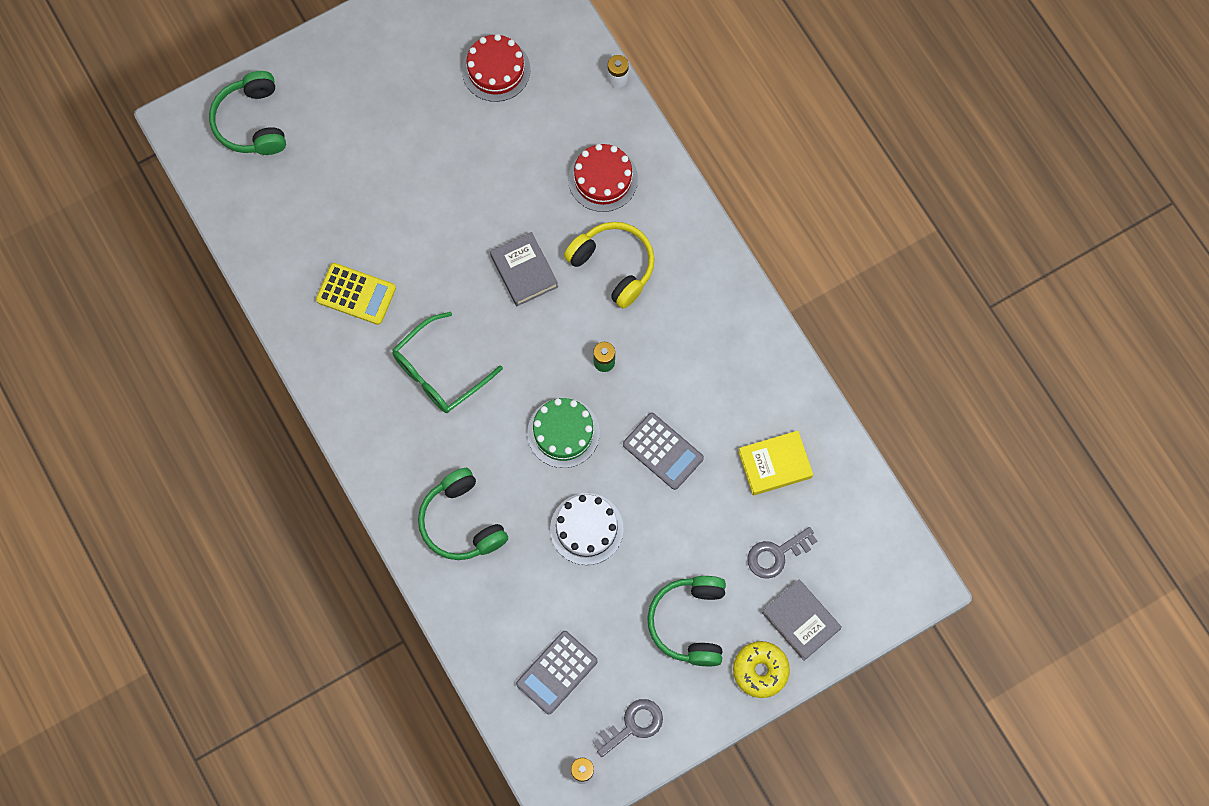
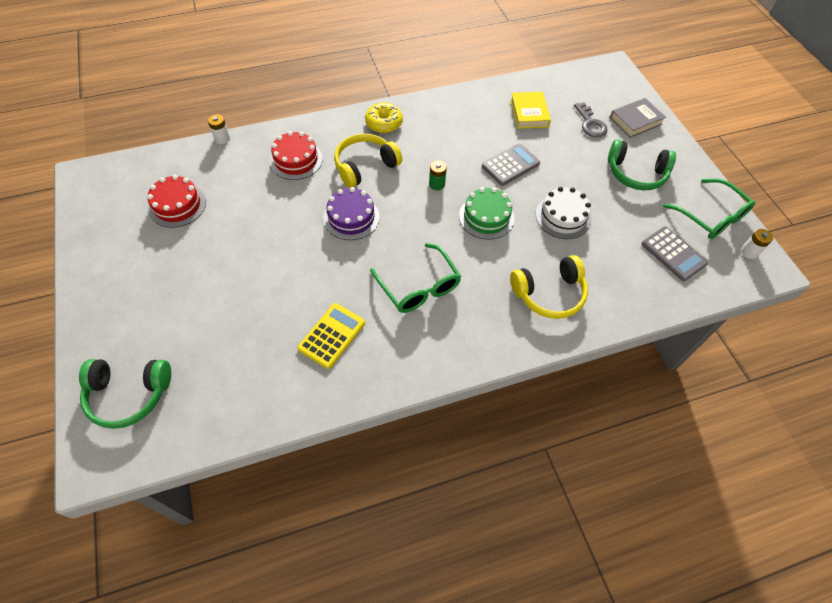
camera: 80 degrees left, 15 degrees down
green headphones [418,468,508,560] -> yellow headphones [510,255,588,319]
grey book [490,232,558,306] -> purple cake [323,187,380,240]
grey key [593,699,663,757] -> green glasses [663,179,756,239]
yellow donut [733,641,790,698] -> yellow donut moved to [365,103,403,133]

